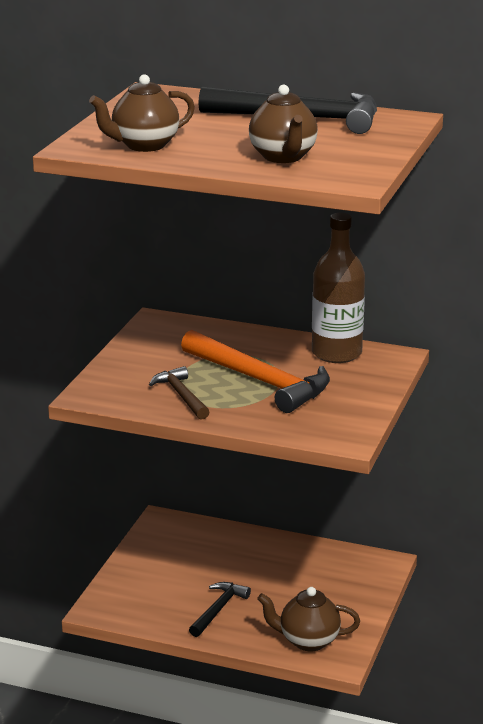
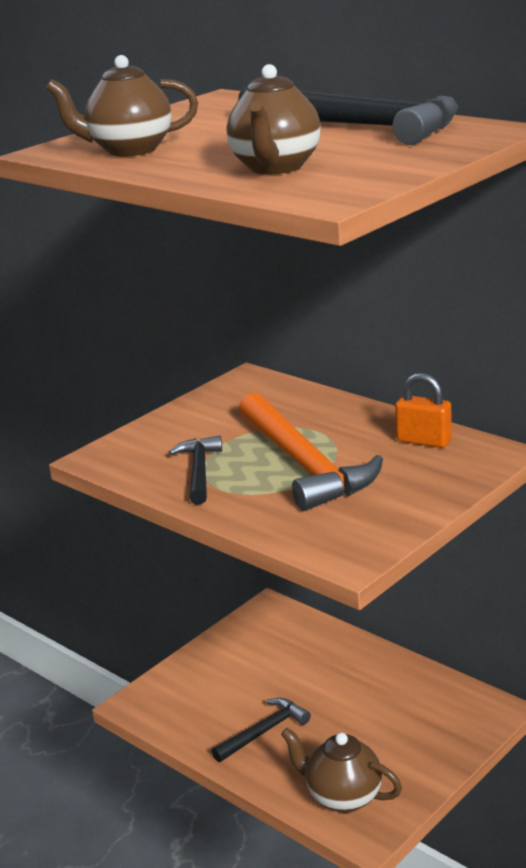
camera: 25 degrees right, 0 degrees up
brown hammer [149,366,209,420] -> black hammer [169,436,222,505]
brown bottle [312,213,365,363] -> orange padlock [395,373,452,448]

